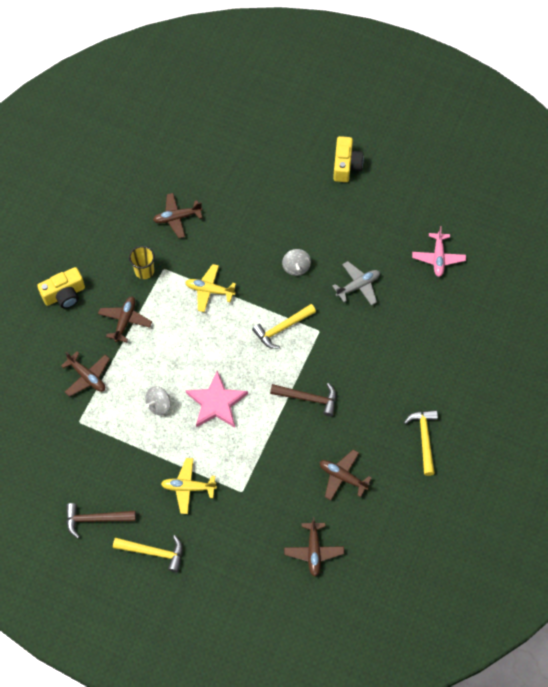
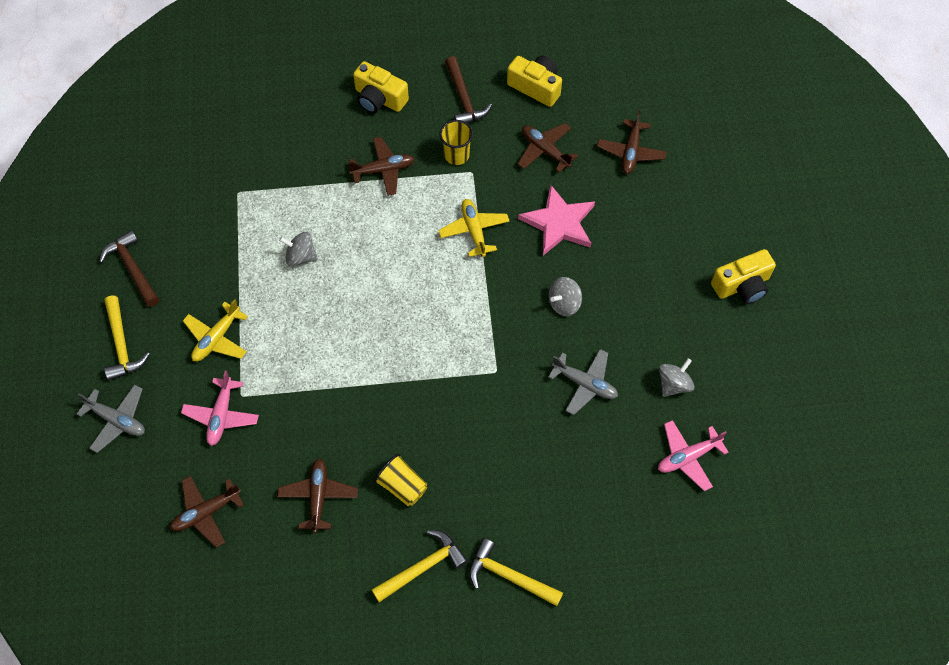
camera: 60 degrees right, 0 degrees up
brown plane [61,351,110,397] -> brown plane moved to [597,111,667,174]
yellow plane [161,458,217,514] -> yellow plane turned 120 degrees counterclockwise [183,299,248,362]
pink star [185,370,248,428] -> pink star moved to [518,185,595,256]
yellow hammer [252,304,316,349] -> yellow hammer moved to [469,538,563,606]
brown hammer [270,383,336,417] -> brown hammer moved to [445,56,492,123]
none -> grey plane [77,384,145,453]
none -> pink plane [181,371,259,446]
none -> yellow cup [374,453,427,506]
none -> yellow camera [507,56,562,107]
none -> grey spinning top [659,358,694,397]

